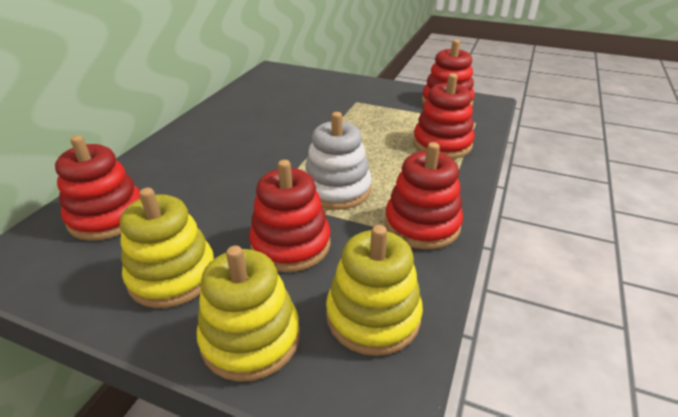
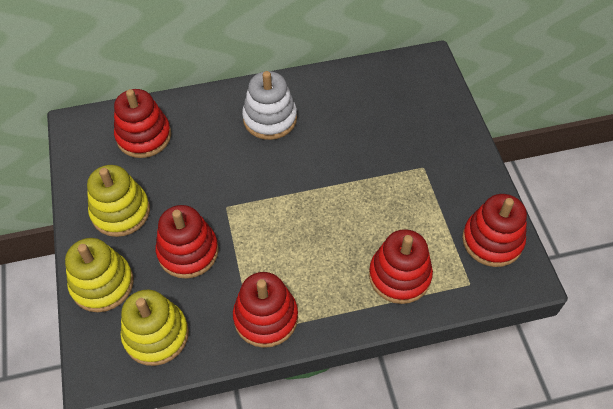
camera: 55 degrees right, 20 degrees up
white stacking toy [304,112,372,210] -> white stacking toy moved to [242,71,297,140]

